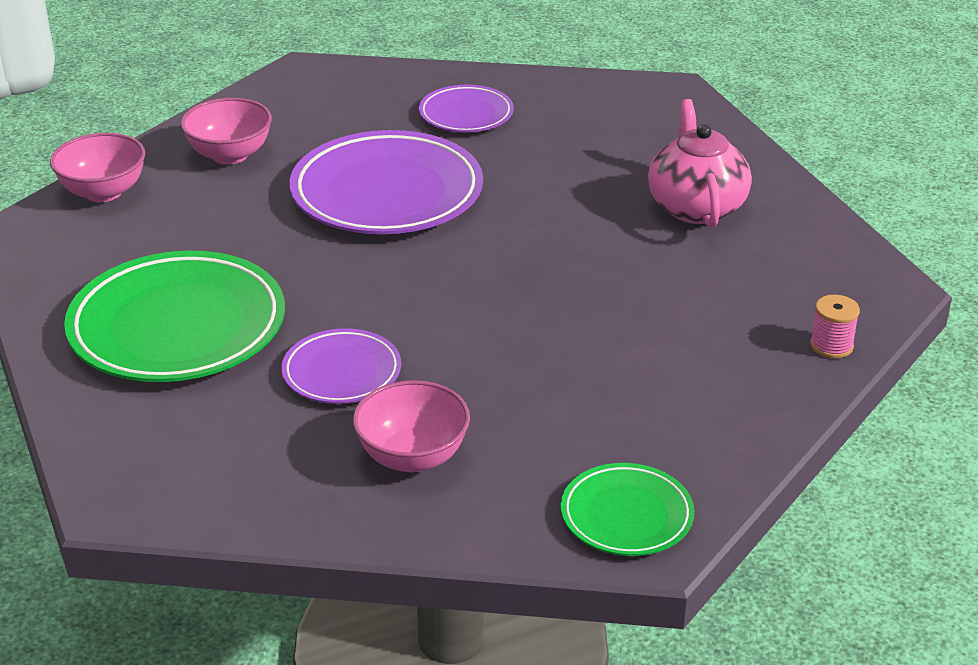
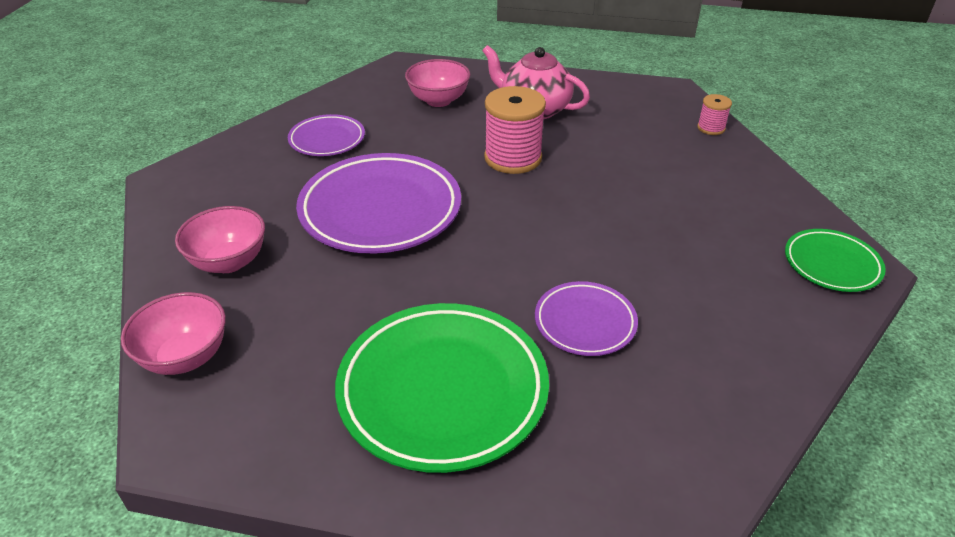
camera: 55 degrees left, 5 degrees up
pink bowl [353,380,470,472] -> pink bowl moved to [405,59,470,107]
none -> pink spool [484,86,546,174]

